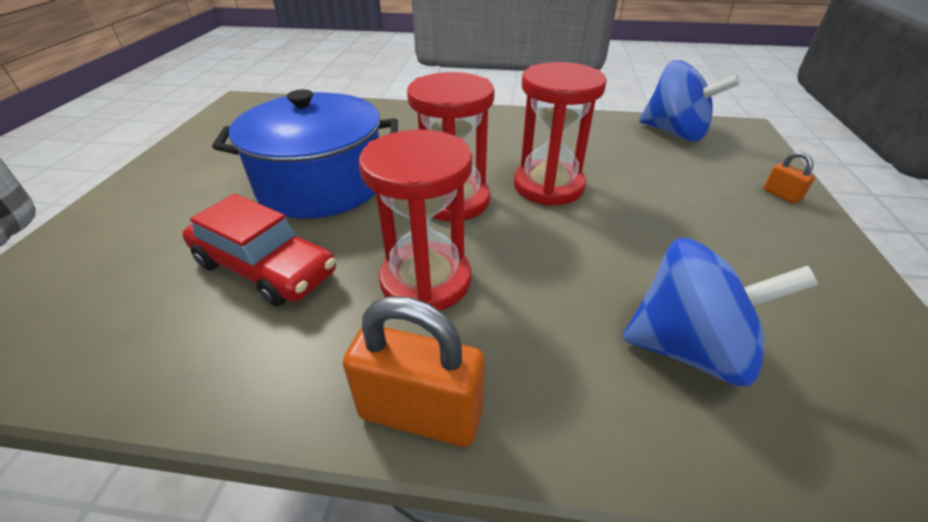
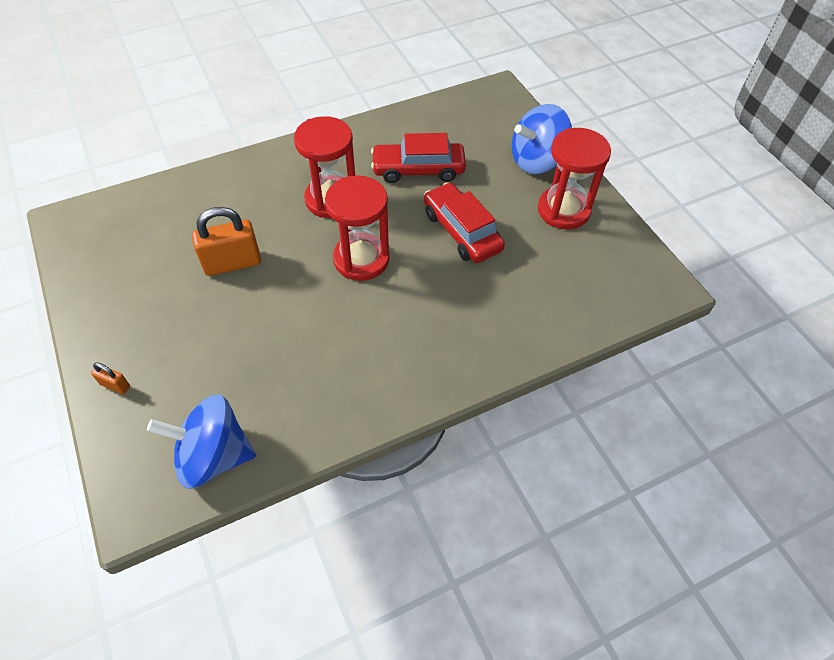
camera: 145 degrees right, 15 degrees up
blue pot [212,89,398,219] -> red car [424,182,505,263]
orange padlock [343,296,485,447] -> orange padlock moved to [192,207,261,276]
red hourglass [514,62,607,206] -> red hourglass moved to [538,128,611,229]
blue spinning top [622,238,818,386] -> blue spinning top moved to [512,104,572,174]

